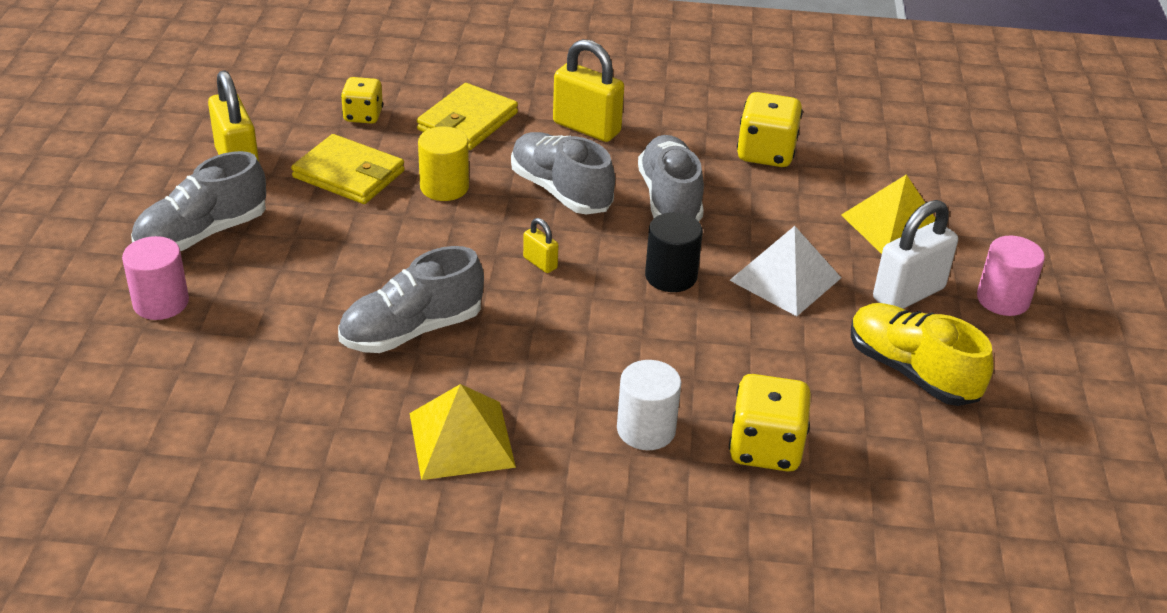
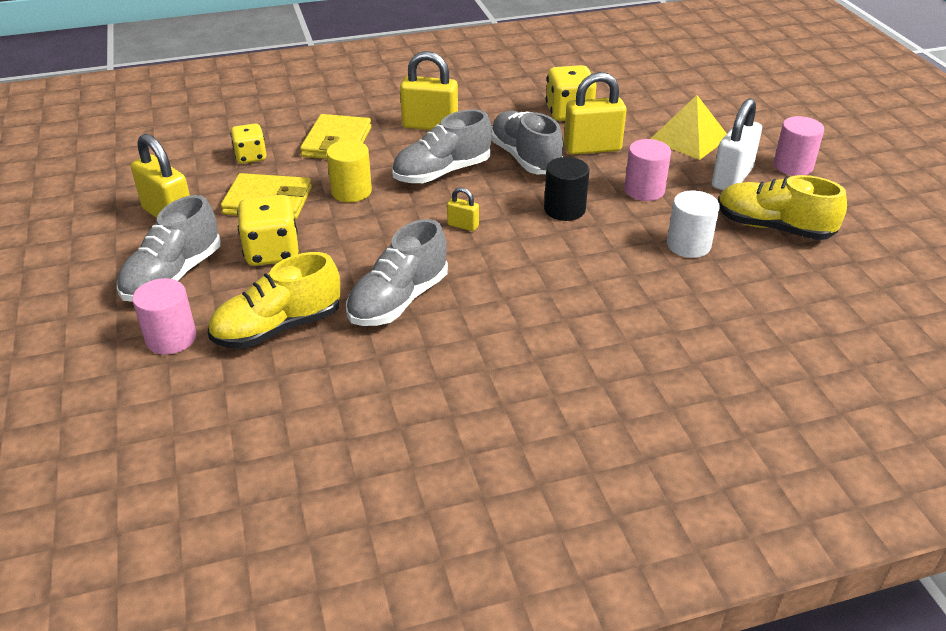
camera: 20 degrees left, 0 degrees up
yellow pyramid [410,384,516,480] -> none
grey shoe [511,132,615,214] -> grey shoe turned 60 degrees counterclockwise [392,110,492,183]
white cylinder [617,360,681,450] -> white cylinder moved to [667,191,720,258]
white pyramid [729,226,841,316] -> pink cylinder [624,139,671,201]
yellow dice [729,374,811,472] -> yellow dice moved to [237,195,299,266]
none -> yellow shoe [208,252,341,349]
none -> yellow padlock [564,72,627,155]

